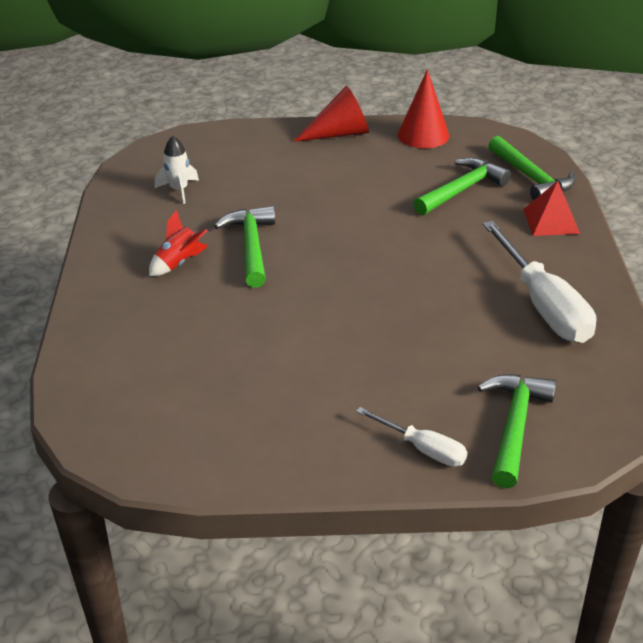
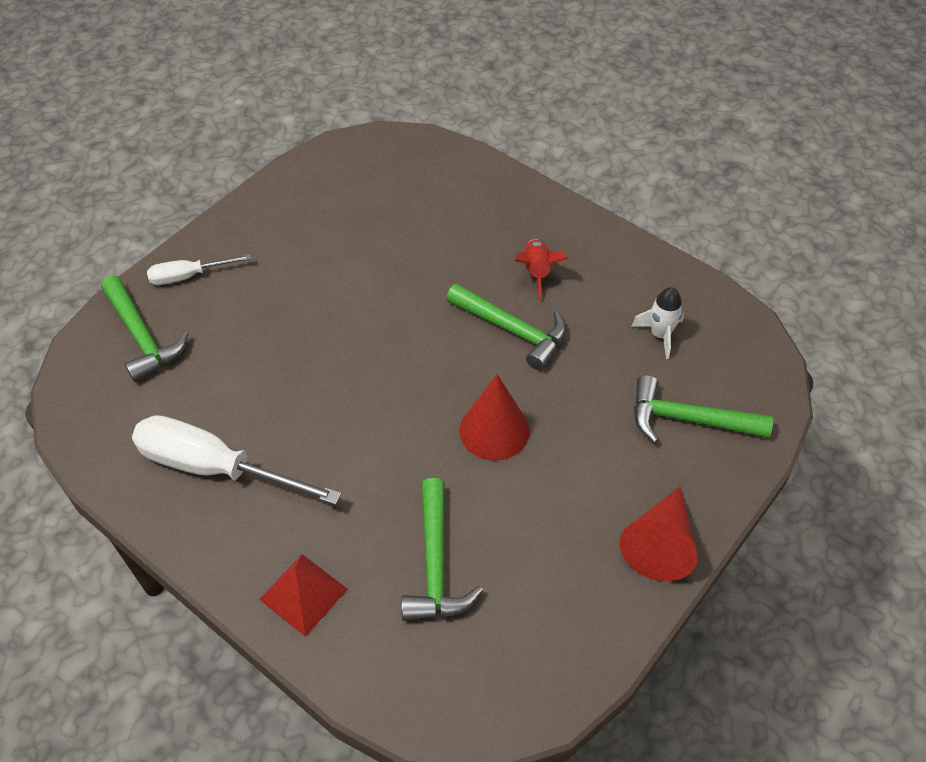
camera: 130 degrees right, 15 degrees up
red cone [398,69,449,148] -> red cone moved to [459,374,529,461]
green hammer [488,136,576,201] -> green hammer moved to [634,375,773,443]

